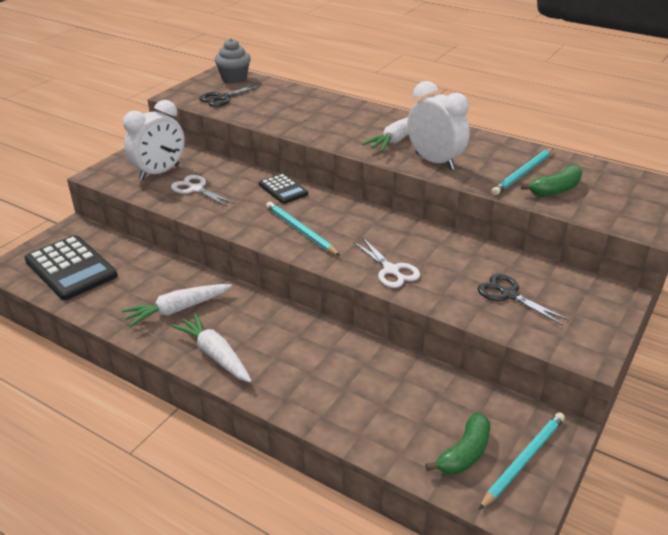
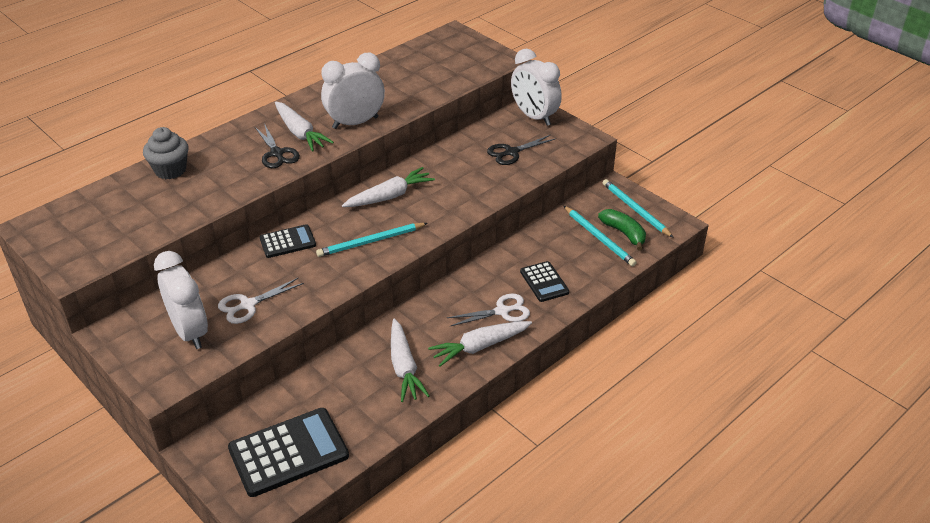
camera: 75 degrees left, 5 degrees up
black scissors [199,83,263,107] -> black scissors moved to [255,125,300,168]
grey cupcake [215,38,251,84] -> grey cupcake moved to [143,127,189,179]
white scissors [353,237,420,288] -> white scissors moved to [447,294,530,326]
turquoise pencil [492,148,553,195] -> turquoise pencil moved to [564,206,637,267]
green banana [521,165,582,197] -> none
none -> white carrot [342,167,435,207]
none -> white clock [511,49,562,126]
none -> black calculator [520,261,569,302]

